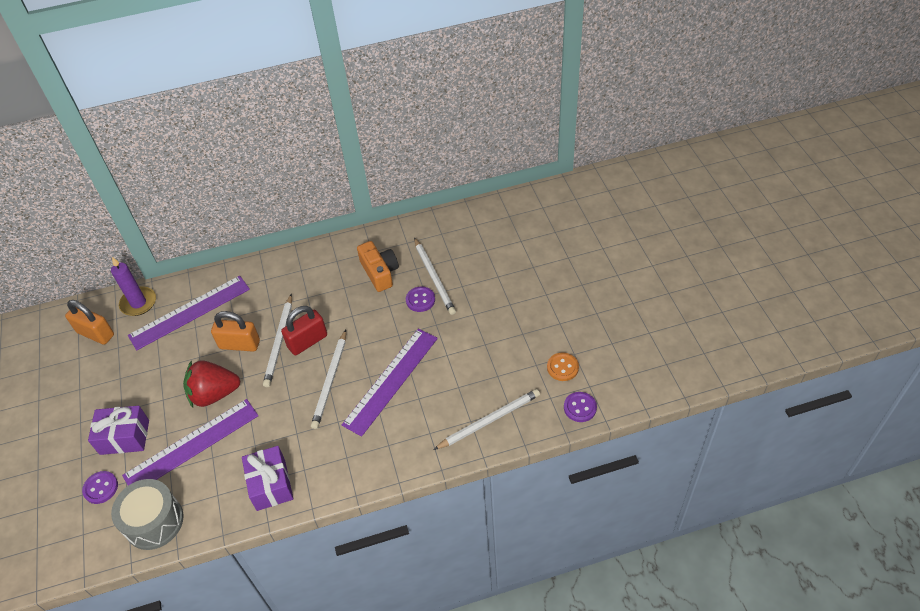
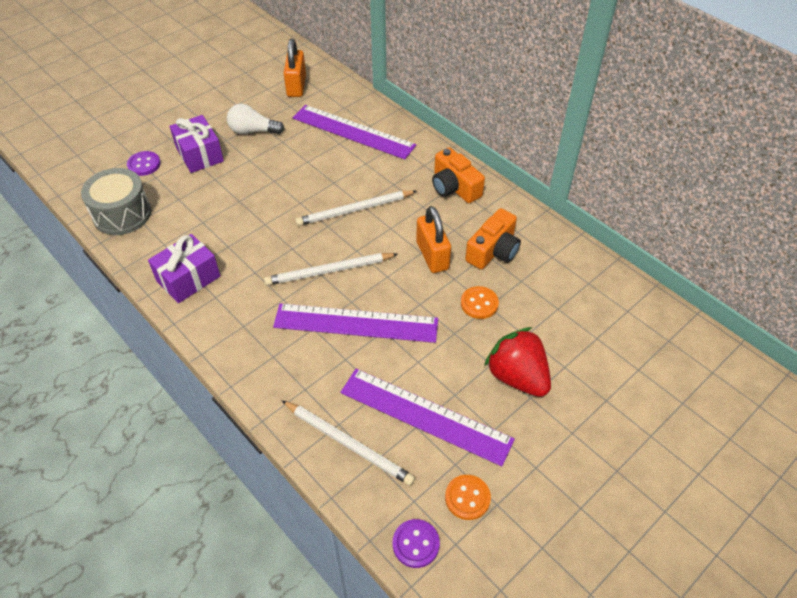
camera: 60 degrees right, 0 degrees up
purple candle [111,257,156,316] -> none
purple ruler [122,399,258,486] -> purple ruler moved to [341,369,515,466]
red strawberry [183,360,240,408] -> red strawberry moved to [484,327,551,397]
orange padlock [211,311,260,352] -> orange padlock moved to [416,206,451,273]
red padlock [281,306,327,355] -> none
purple button [406,287,435,312] -> orange button [461,286,499,319]
white pencil [414,237,456,315] -> none
none -> white light bulb [227,104,284,134]
none -> orange camera [432,147,485,203]

